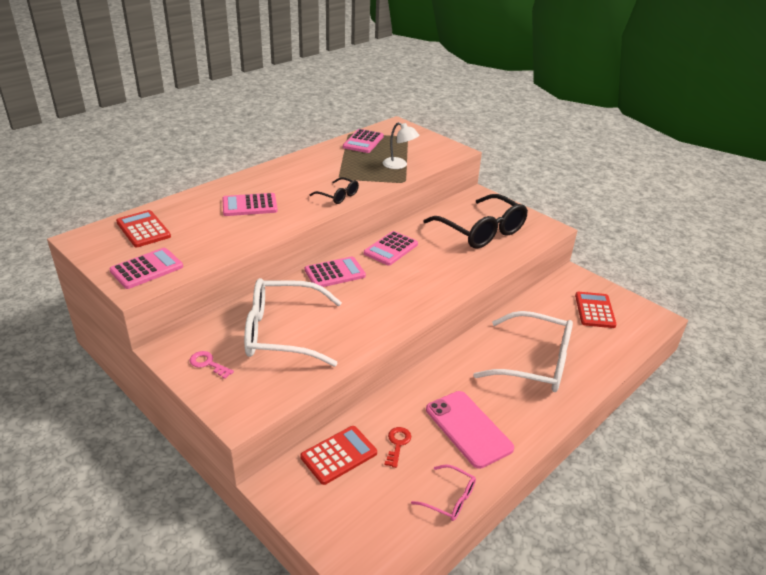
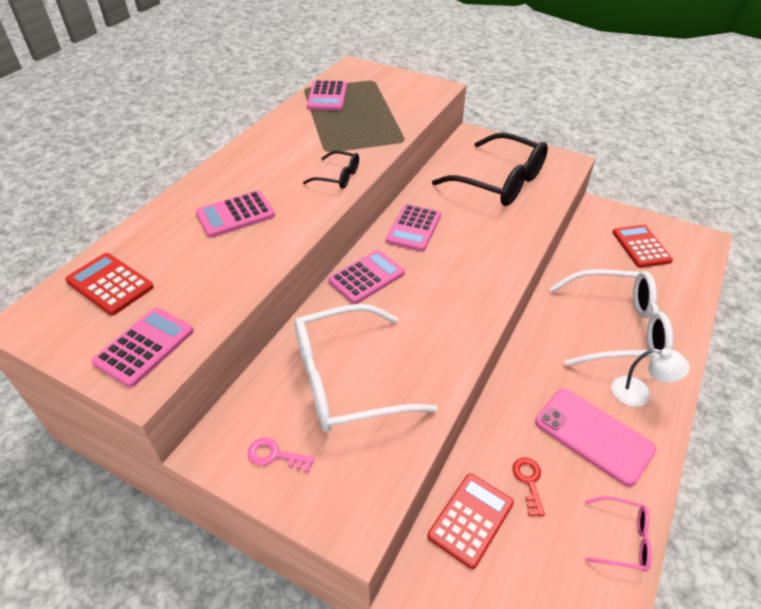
camera: 15 degrees left, 10 degrees up
white lamp [383,122,419,169] -> white lamp moved to [611,348,690,407]

